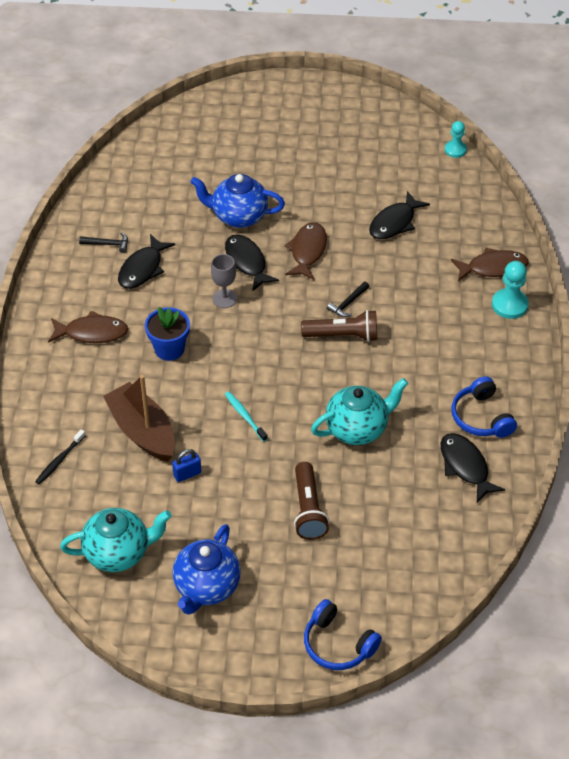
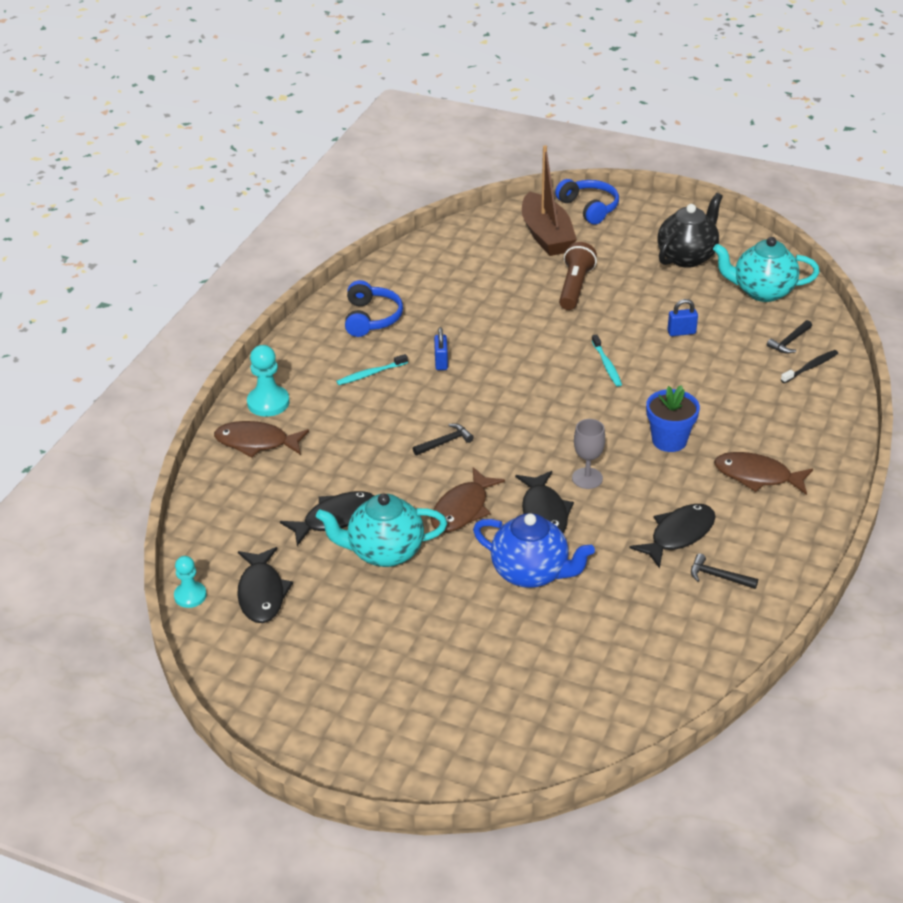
camera: 160 degrees left, 10 degrees down
brown boat [103,375,175,462] -> brown boat moved to [522,145,577,256]
blue teapot [173,524,241,615] -> black teapot [657,193,723,268]
brown flashlight [301,310,377,342] -> none
turquoise teapot [311,378,408,445] -> turquoise teapot moved to [316,493,447,567]
black fish [441,433,505,503] -> black fish moved to [237,547,293,623]
none -> turquoise toothbrush [336,354,408,385]
none -> blue padlock [434,327,448,370]
none -> black hammer [767,320,812,353]

